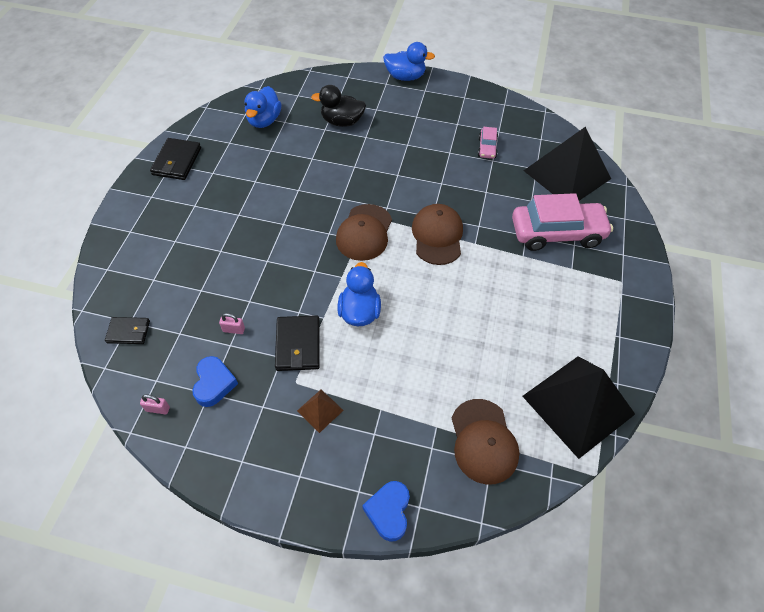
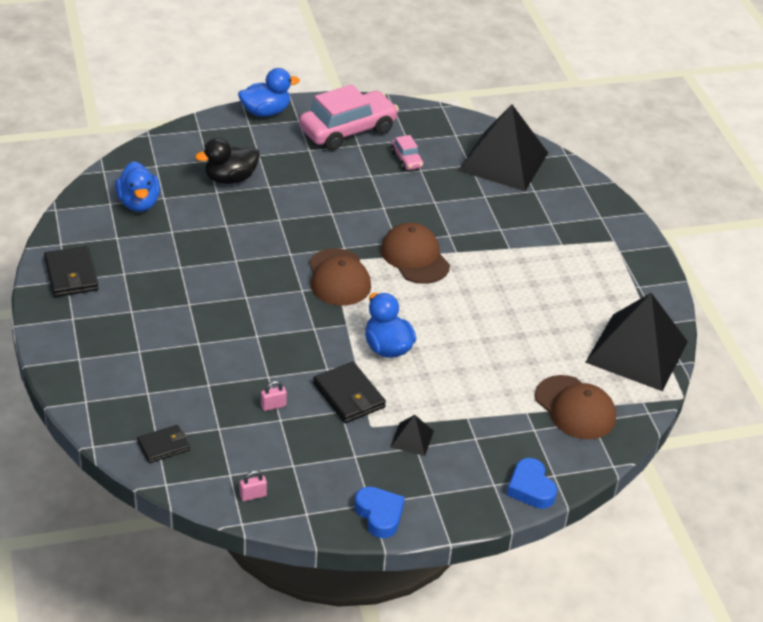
camera: 30 degrees left, 15 degrees down
blue heart [192,356,238,407] -> blue heart moved to [354,487,405,538]
brown pyramid [297,390,344,433] -> black pyramid [390,415,434,456]
pink car [512,193,613,251] -> pink car moved to [299,85,399,151]

